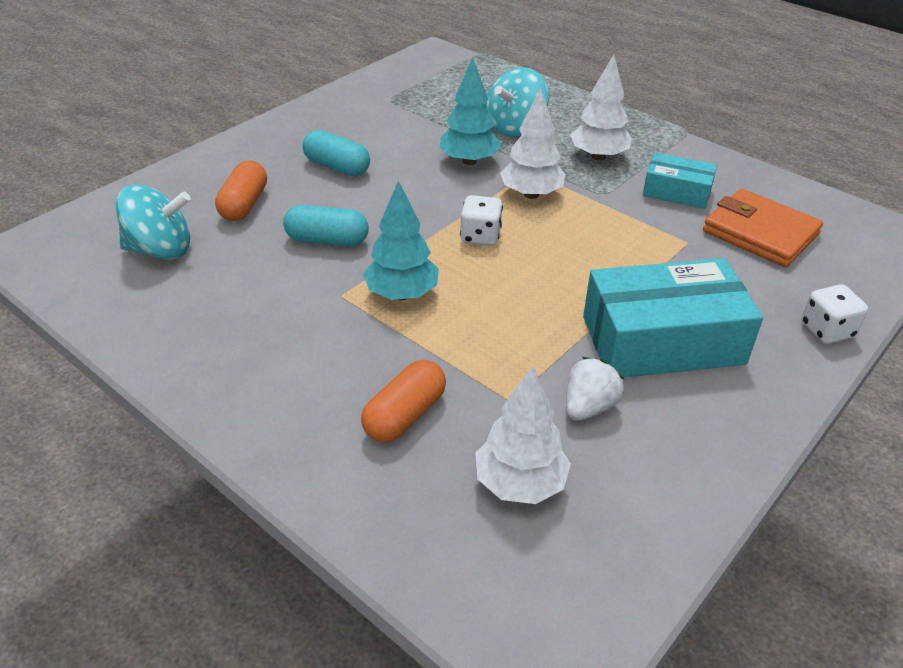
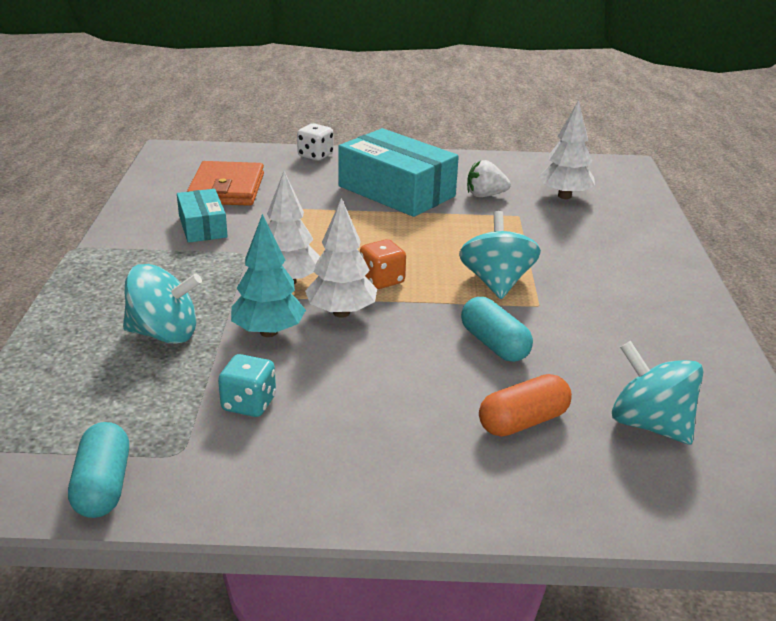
camera: 130 degrees left, 10 degrees down
turquoise capsule [303,130,370,176] -> turquoise capsule moved to [68,422,129,518]
orange capsule [361,360,446,443] -> none
turquoise tree [363,181,439,300] -> turquoise spinning top [459,211,541,299]
white dice [460,195,503,246] -> orange dice [360,239,406,289]
white tree [570,54,632,161] -> white tree moved to [305,198,377,318]
none -> turquoise dice [218,354,276,417]

